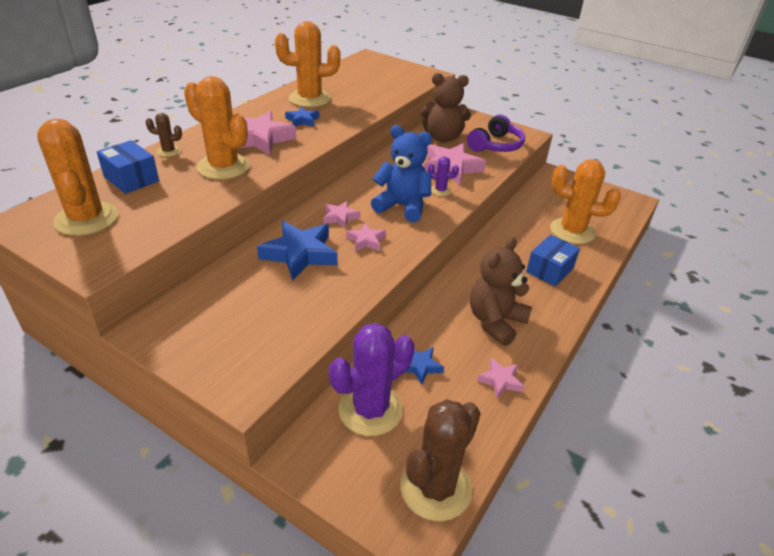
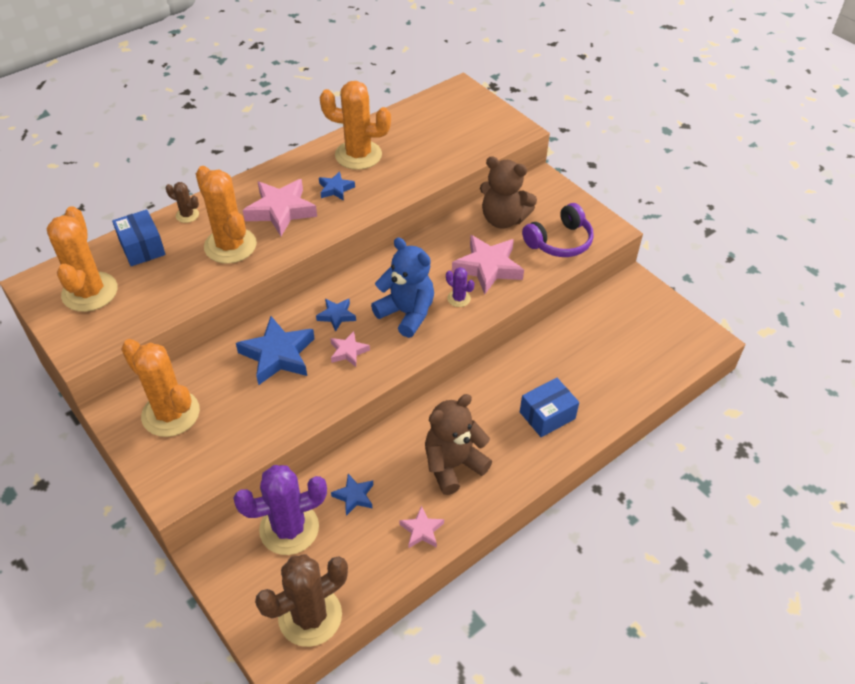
camera: 20 degrees right, 10 degrees up
pink star [323,201,360,229] -> blue star [316,299,356,332]
orange cactus [550,159,621,244] -> orange cactus moved to [121,339,200,437]

